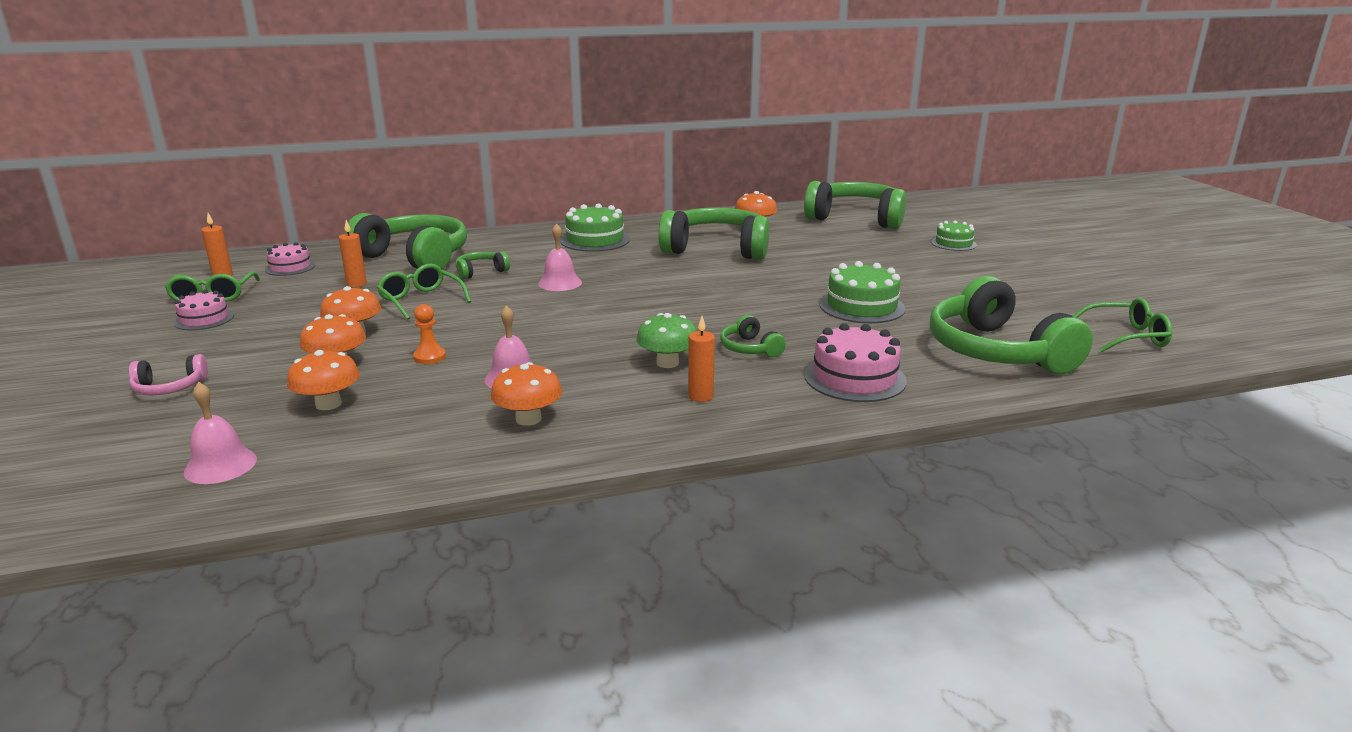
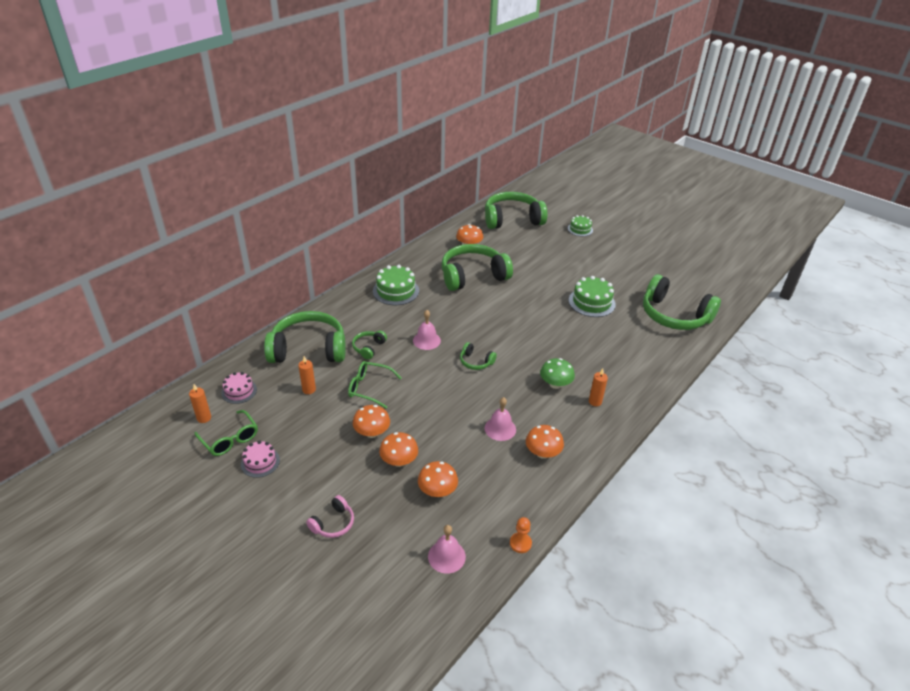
camera: 35 degrees left, 15 degrees up
orange pawn [413,304,446,364] -> orange pawn moved to [510,517,532,553]
green headphones [720,315,786,357] -> green headphones moved to [460,342,497,370]
pink cake [804,323,907,402] -> none
green glasses [1073,298,1172,352] -> none

